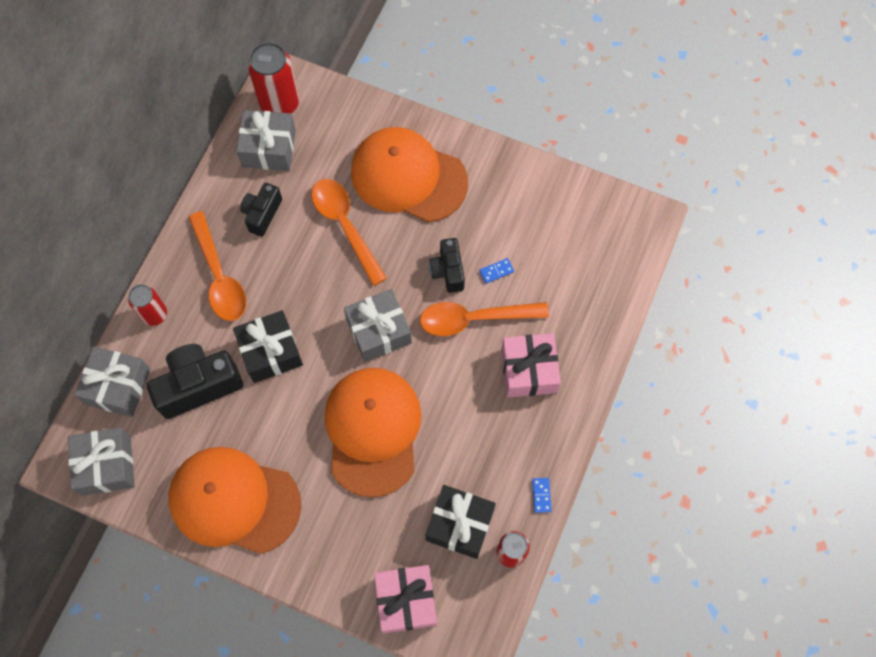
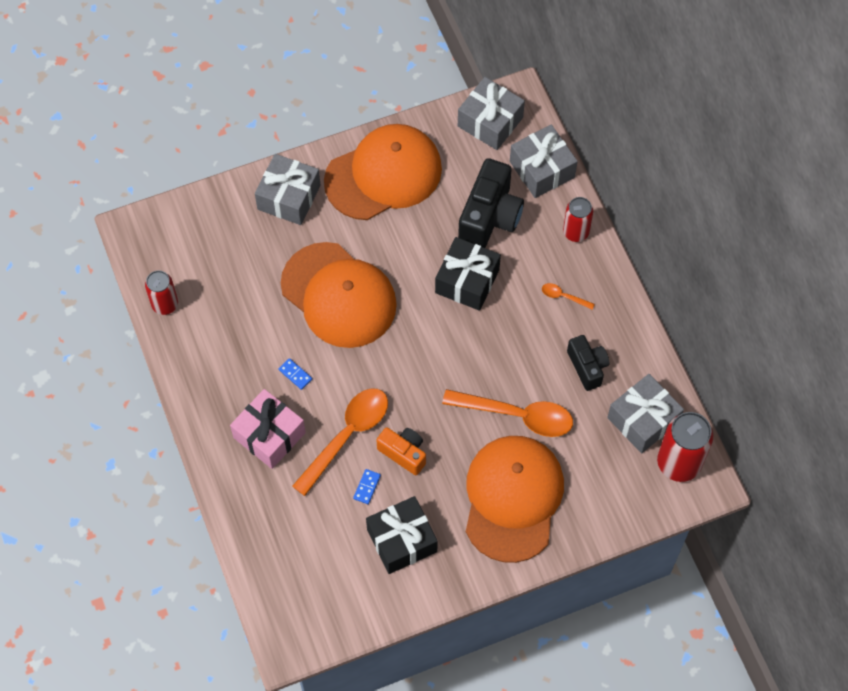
camera: 135 degrees right, 5 degrees down
orange spoon [188,211,246,321] -> orange spoon [542,283,595,310], size x0.43
grey gift [344,289,412,362] -> grey gift moved to [255,154,321,225]
orange cap [351,127,468,222] -> orange cap turned 60 degrees counterclockwise [466,436,564,563]
pink gift [374,565,437,633] -> none
black gift [426,485,496,559] -> black gift moved to [366,496,438,574]
black camera [429,238,465,293] -> orange camera [376,427,426,475]
blue domino [532,478,552,513] -> blue domino moved to [278,358,312,390]

